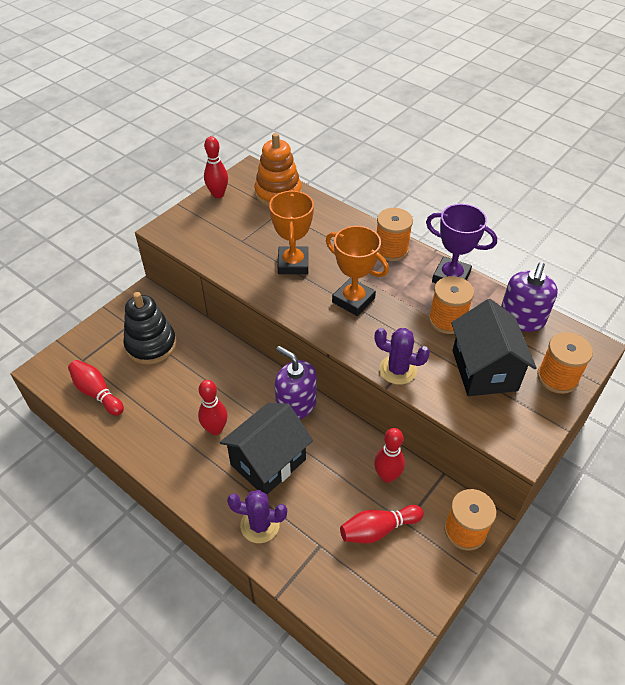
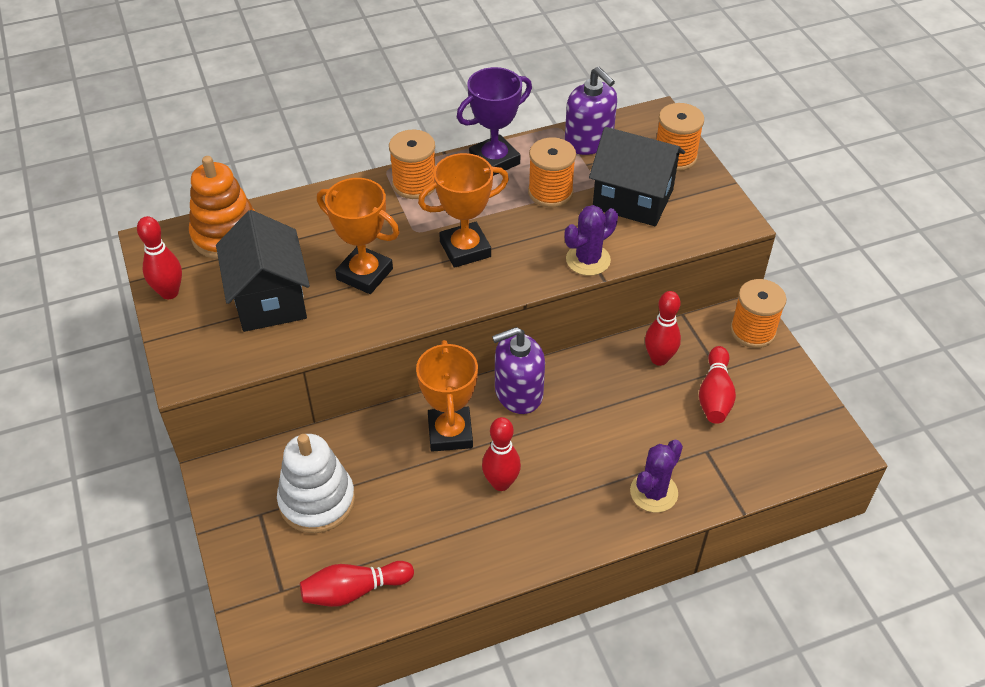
camera: 60 degrees left, 0 degrees up
black stacking toy [123,292,176,365] -> white stacking toy [277,434,355,533]
black house [220,403,313,494] -> black house moved to [216,210,310,332]
none -> orange trophy [416,340,478,452]

